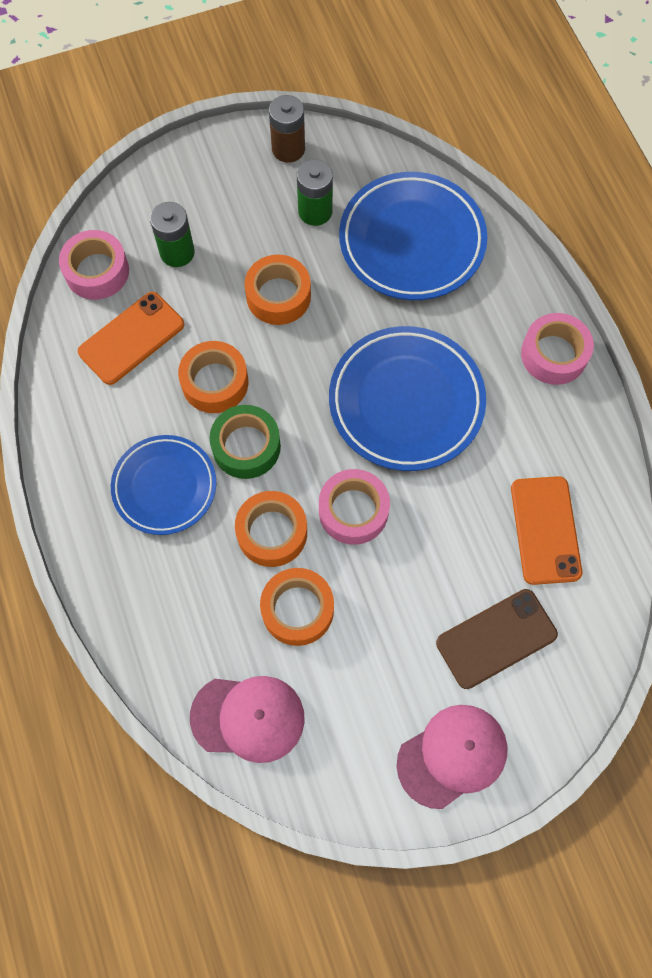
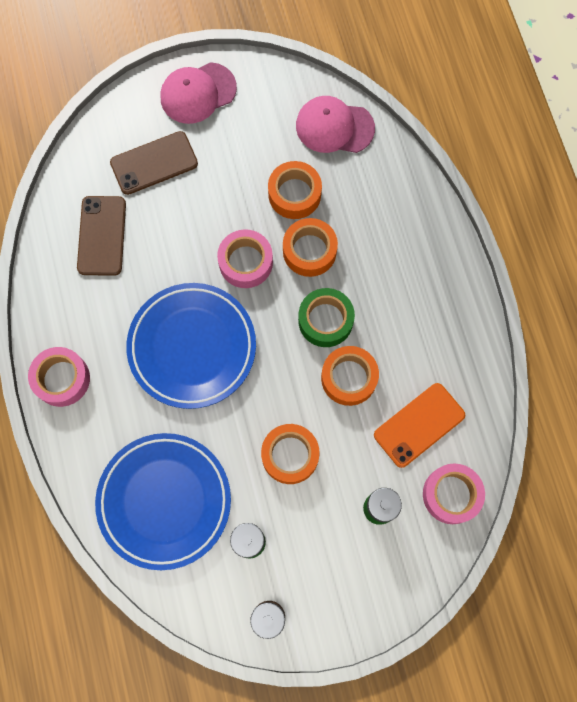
camera: 175 degrees left, 5 degrees up
blue plate [111,435,216,535] -> none
orange phone [511,476,582,585] -> brown phone [77,196,126,276]

